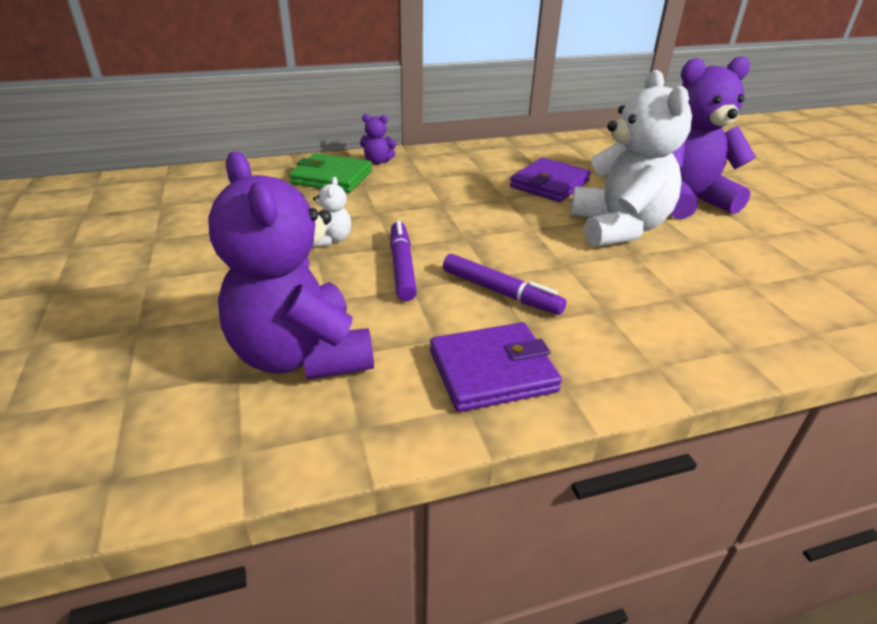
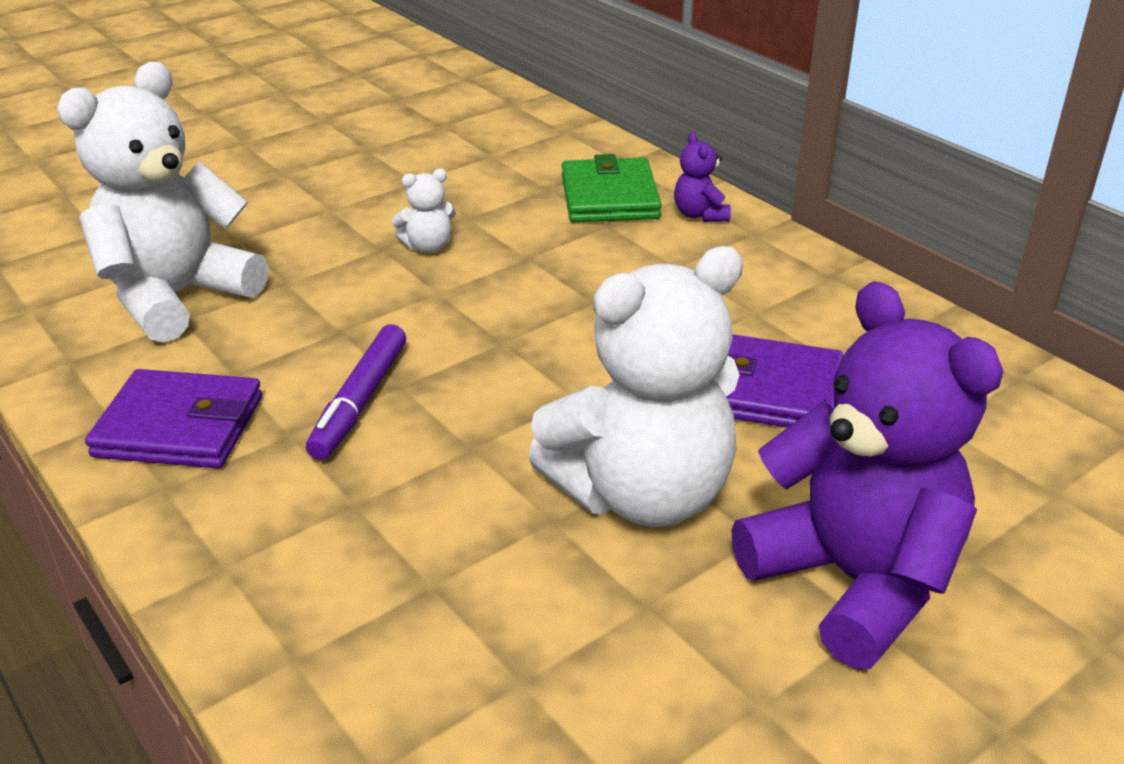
camera: 70 degrees right, 0 degrees up
purple teddy bear [208,151,374,380] -> white teddy bear [57,62,268,343]
purple marker [390,221,417,301] -> none
purple wallet [430,322,562,412] -> purple wallet turned 45 degrees counterclockwise [85,369,262,468]

